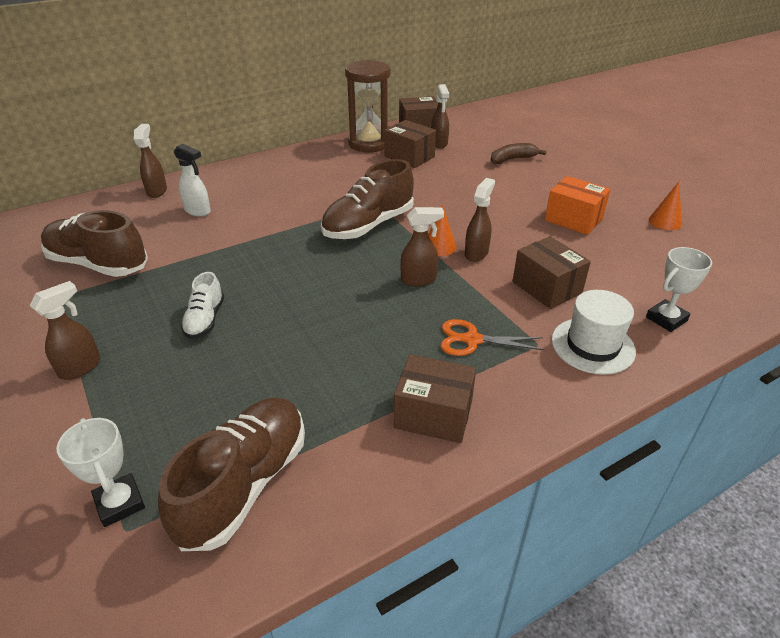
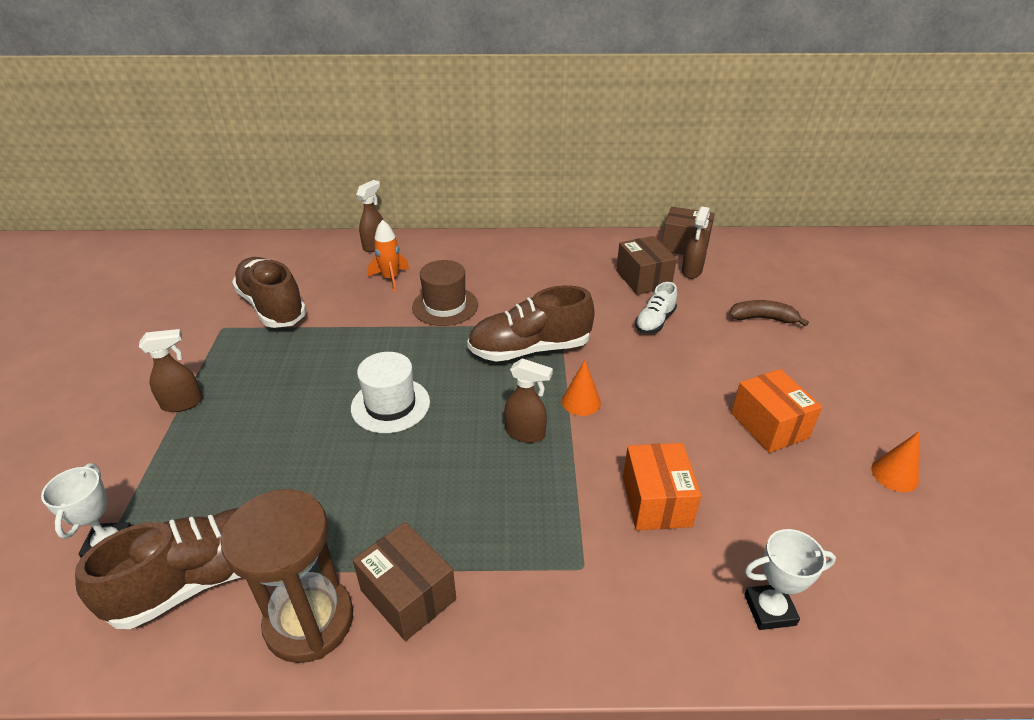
camera: 30 degrees right, 0 degrees up
white spray bottle [174,144,211,216] -> orange rocket [368,220,409,292]
white shoe [181,272,224,339] -> white shoe moved to [635,282,677,334]
brown hourglass [345,60,390,152] -> brown hourglass moved to [221,489,353,663]
orange scissors [440,319,545,356] -> none
brown spray bottle [465,178,495,262] -> none
brown box [513,236,591,309] -> orange box [623,443,701,531]
white hat [551,290,636,375] -> white hat moved to [351,352,430,433]
none -> brown hat [412,260,478,326]

